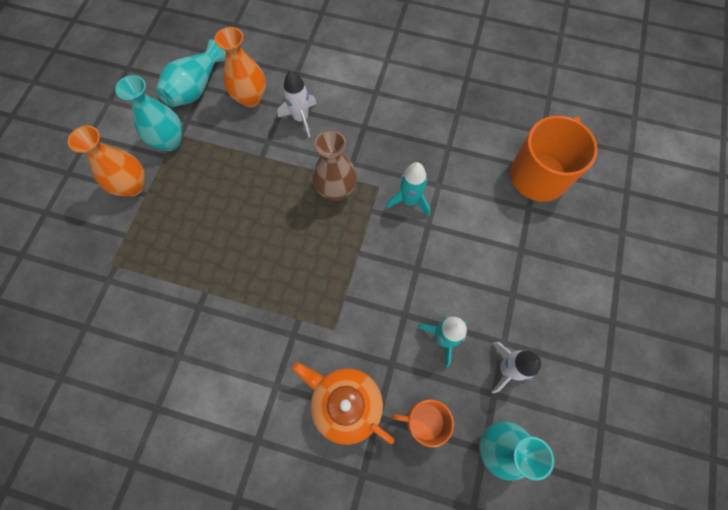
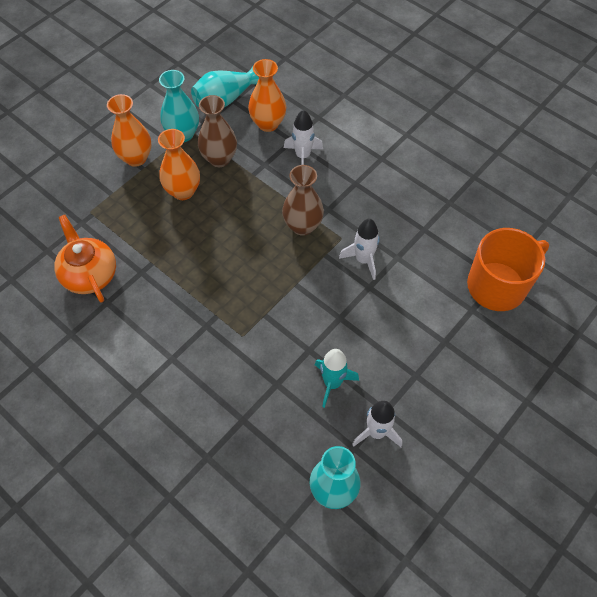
camera: 25 degrees right, 10 degrees down
orange teapot [292,362,394,445] -> orange teapot moved to [54,215,116,303]
turquoise rocket [386,162,430,217] -> white rocket [339,219,380,280]
orange mug [392,399,454,447] -> none
none -> orange vase [158,129,200,200]
none -> brown vase [198,95,237,167]

